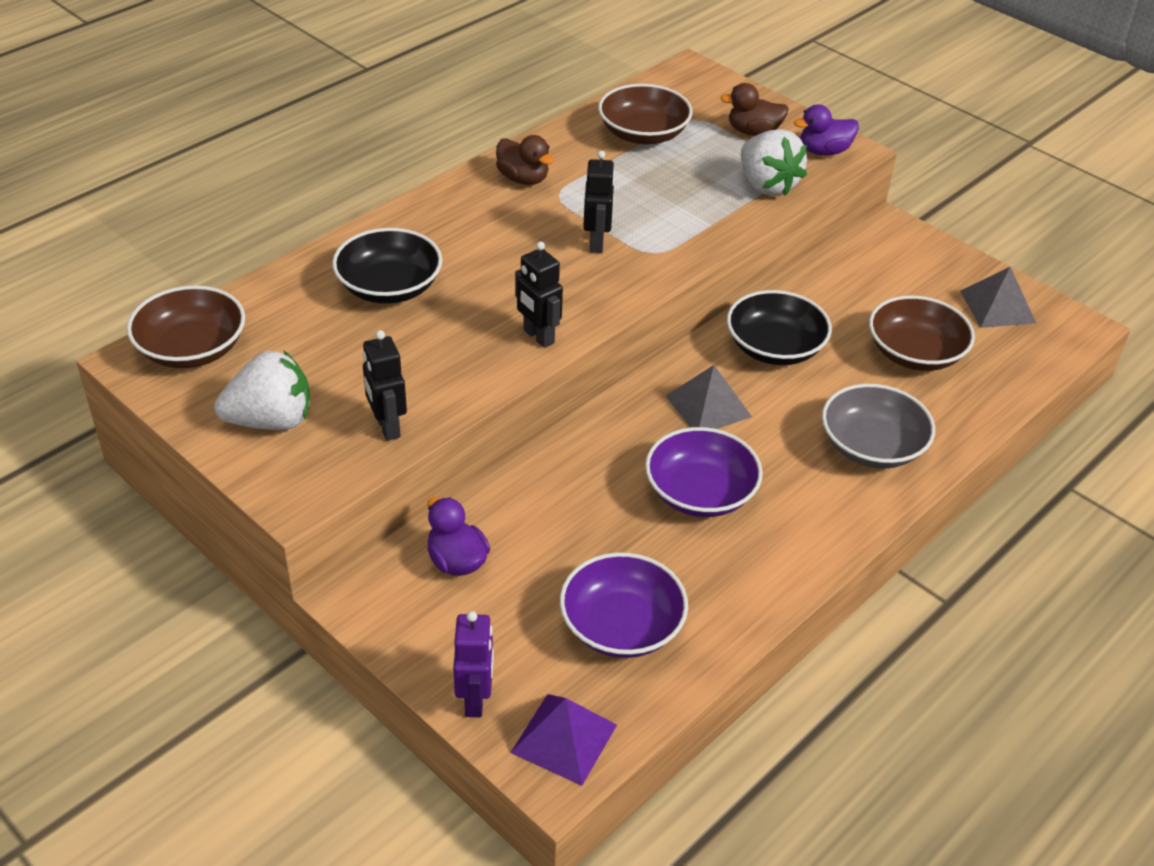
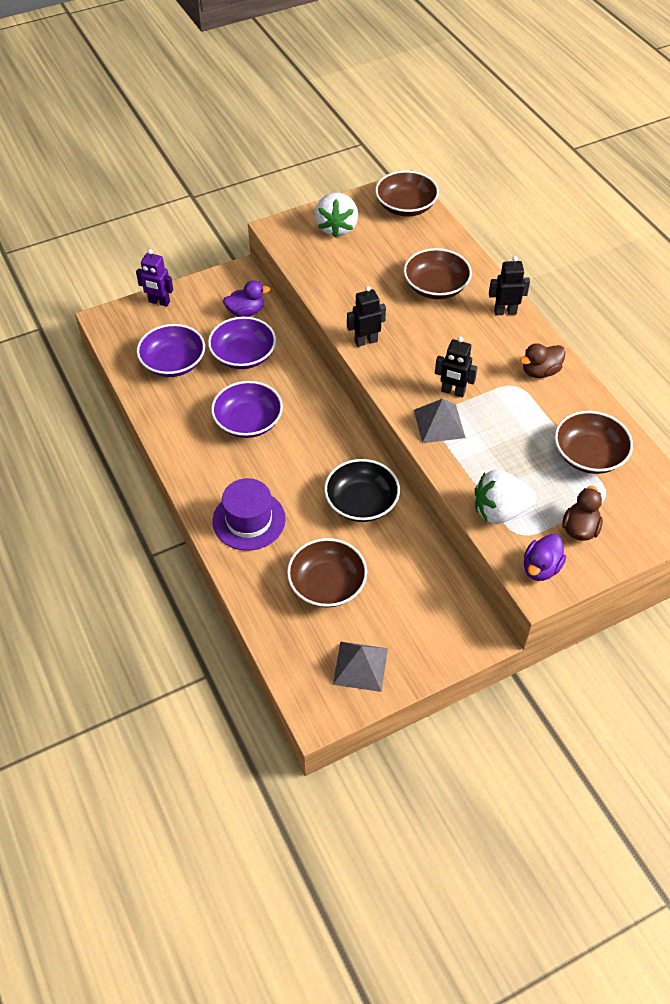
camera: 110 degrees right, 10 degrees up
black bowl [332,228,442,304] -> brown bowl [404,248,472,299]
black robot [363,330,407,441] -> black robot moved to [489,256,530,315]
purple pyramid [510,694,617,786] -> none
grey pyramid [666,365,752,429] -> grey pyramid moved to [414,398,466,443]
purple duck [794,104,859,156] -> purple duck turned 150 degrees counterclockwise [524,534,566,581]
grey bowl [822,384,935,468] -> purple hat [213,478,286,551]
none -> purple bowl [208,317,276,369]

